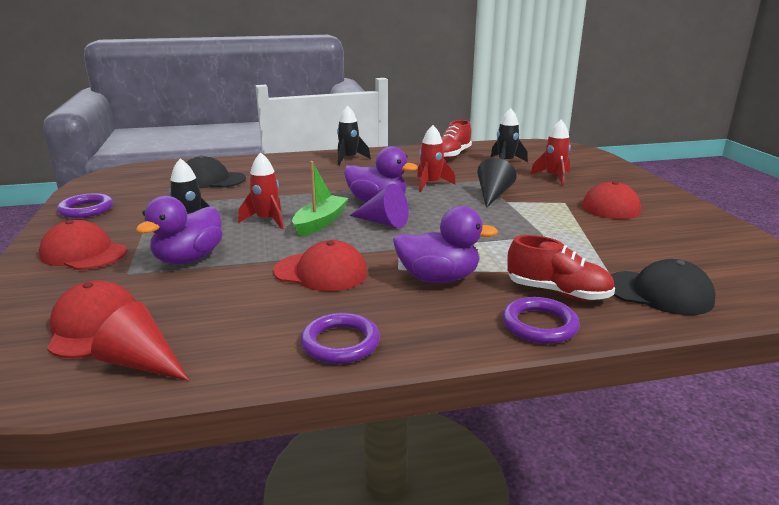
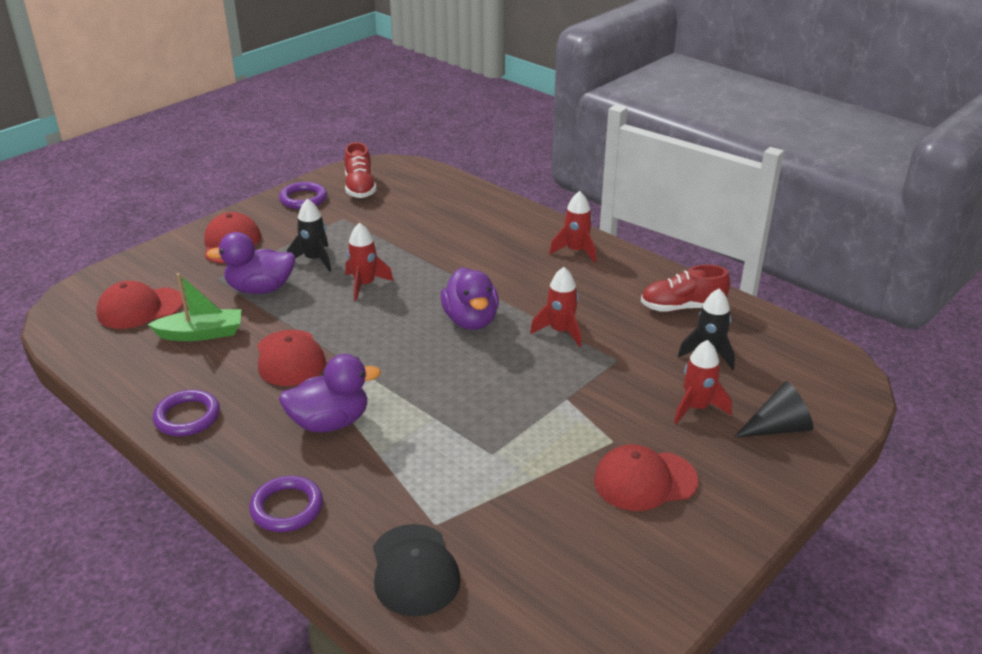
camera: 55 degrees right, 10 degrees up
red cap [47,280,136,359] -> red cap turned 150 degrees counterclockwise [96,281,183,329]
red cone [91,301,189,381] -> none
black cap [186,155,246,188] -> none
green boat [292,161,348,237] -> green boat moved to [147,273,241,341]
black rocket [337,106,371,165] -> red rocket [549,191,596,263]
purple cone [349,183,409,228] -> none
purple duck [393,206,498,283] -> purple duck turned 75 degrees counterclockwise [279,354,381,432]
black cone [477,158,517,208] -> black cone moved to [734,381,813,438]
red shoe [507,235,615,301] -> red shoe moved to [344,142,377,198]

